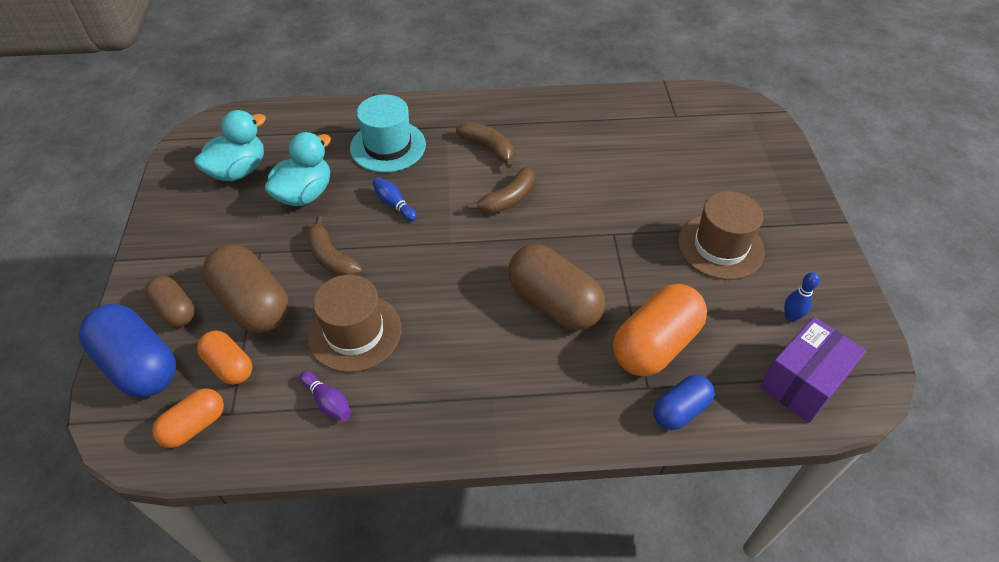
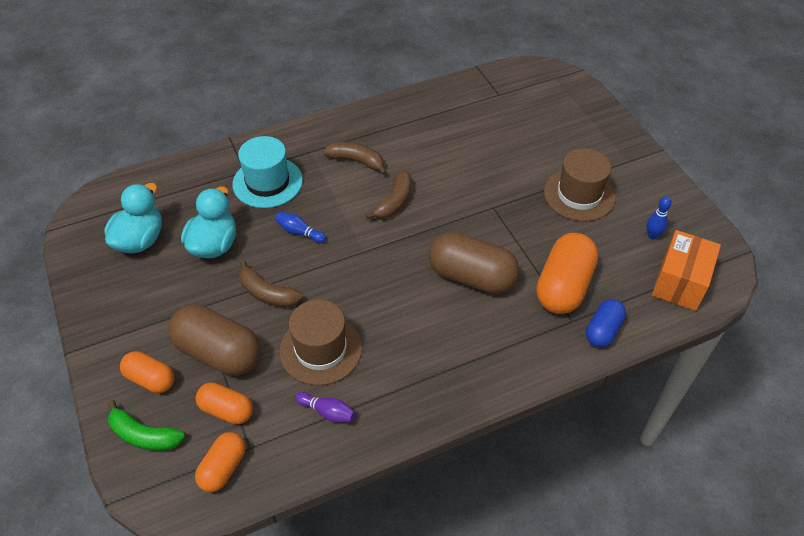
camera: 20 degrees left, 0 degrees up
blue capsule [79,304,176,398] -> green banana [108,400,185,451]
brown capsule [145,276,195,327] -> orange capsule [120,351,175,393]
purple box [760,317,866,423] -> orange box [652,230,721,311]

